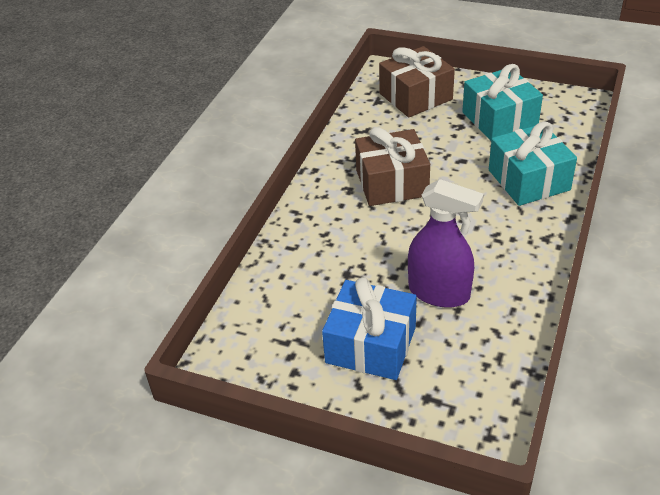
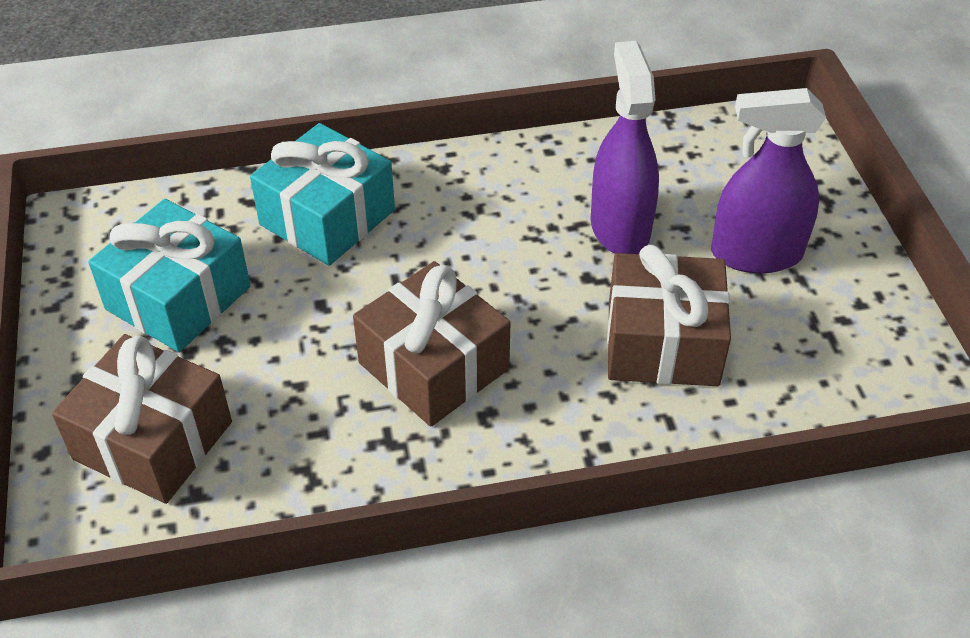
camera: 125 degrees left, 5 degrees up
blue gift [322,277,417,380] -> purple spray bottle [711,88,826,273]
none -> brown gift [607,245,731,386]

